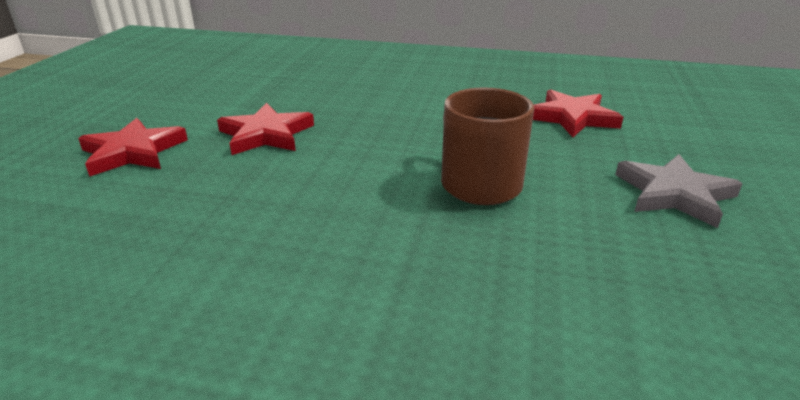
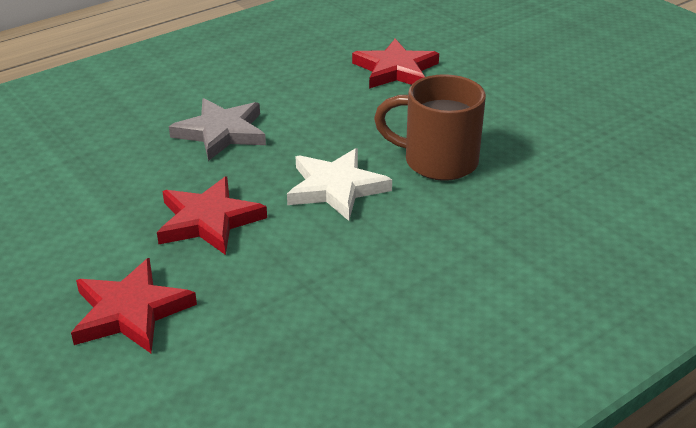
camera: 50 degrees left, 5 degrees up
grey star [615,154,743,228] -> grey star moved to [169,98,266,161]
none -> white star [287,148,392,221]

